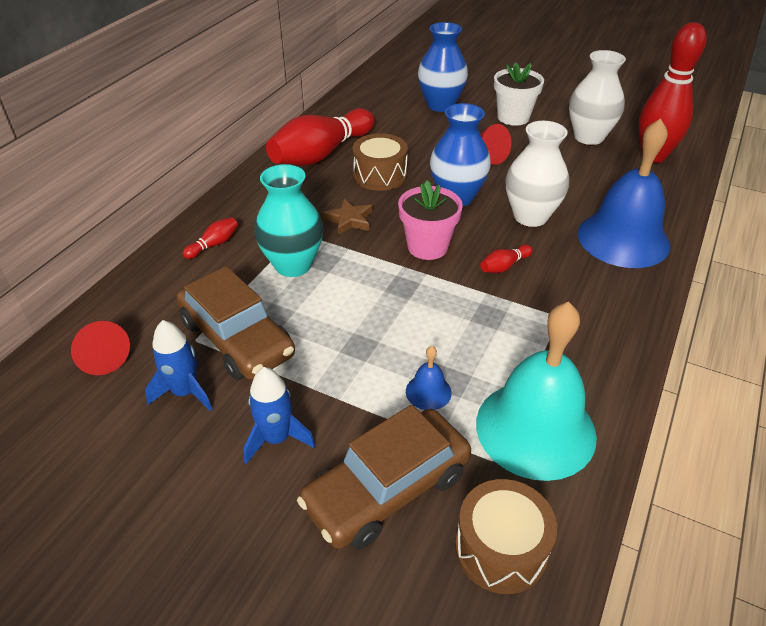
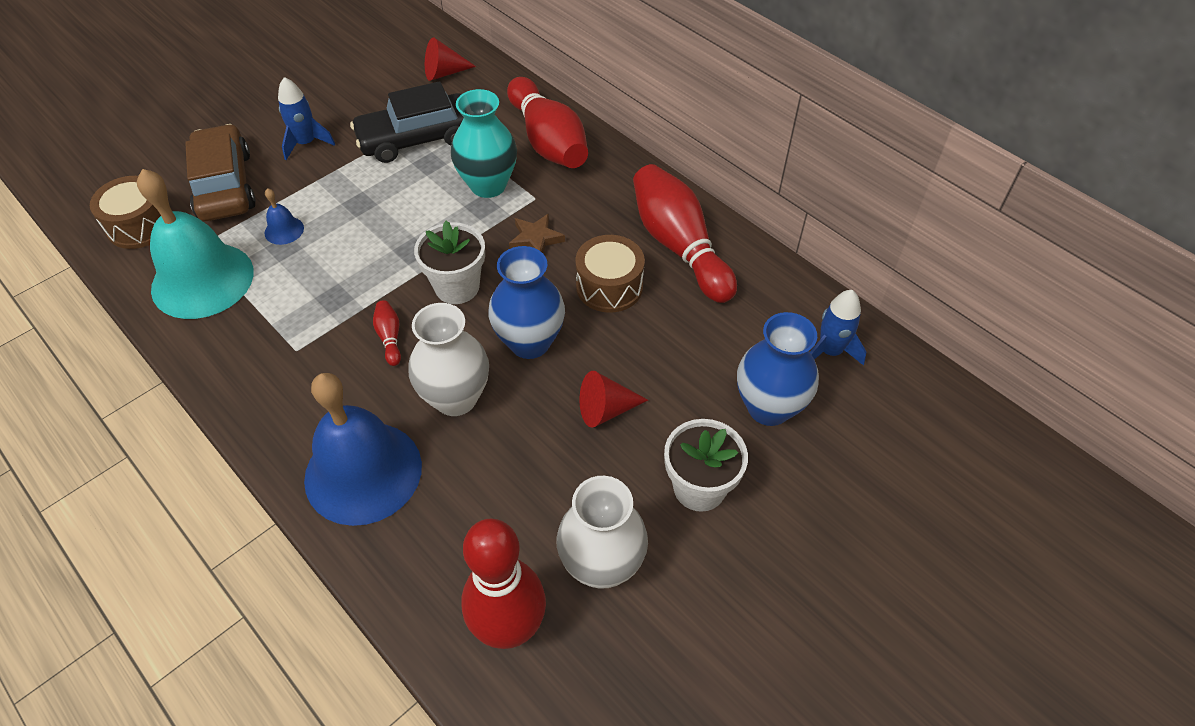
camera: 110 degrees right, 10 degrees up
blue rocket [145,320,212,411] -> blue rocket moved to [810,290,867,366]
brown car [176,266,295,380] -> black car [350,81,464,163]
red bowling pin [183,217,238,259] -> red bowling pin [507,77,588,168], size x2.47
pink flower pot [398,181,463,260] -> white flower pot [414,221,485,304]

